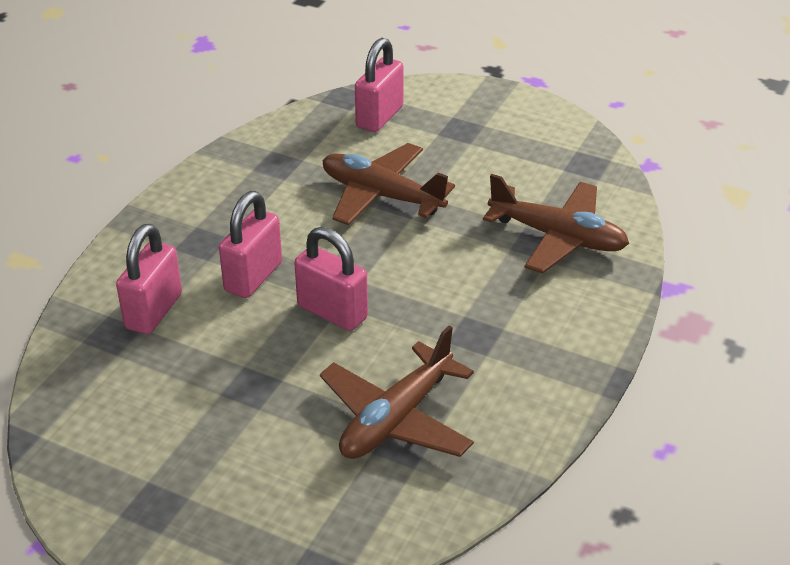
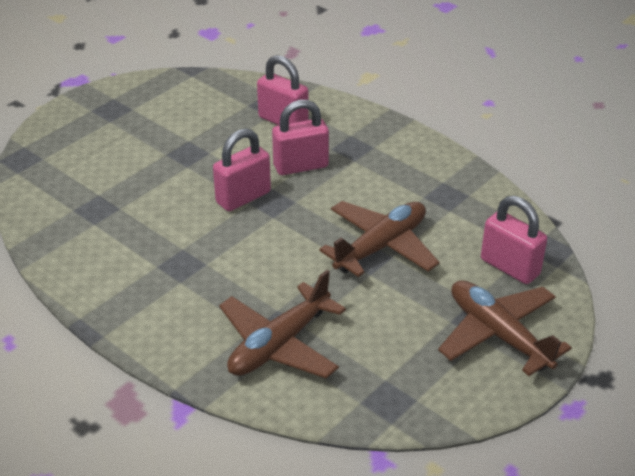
camera: 105 degrees right, 0 degrees up
pink padlock [219,191,282,298] -> pink padlock turned 60 degrees counterclockwise [272,100,329,175]
brown plane [320,325,474,459] -> brown plane moved to [438,280,572,376]

